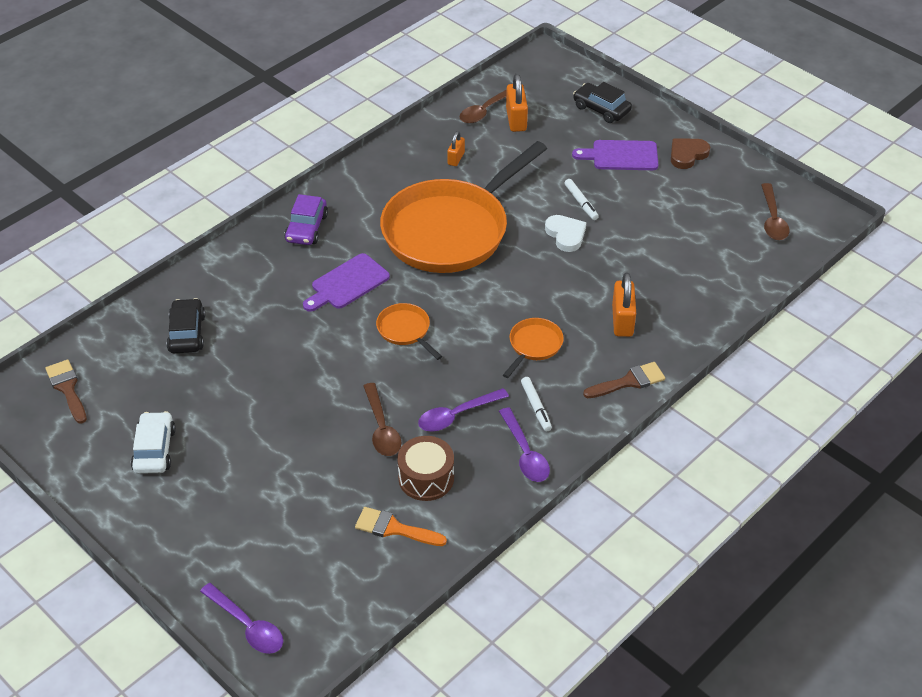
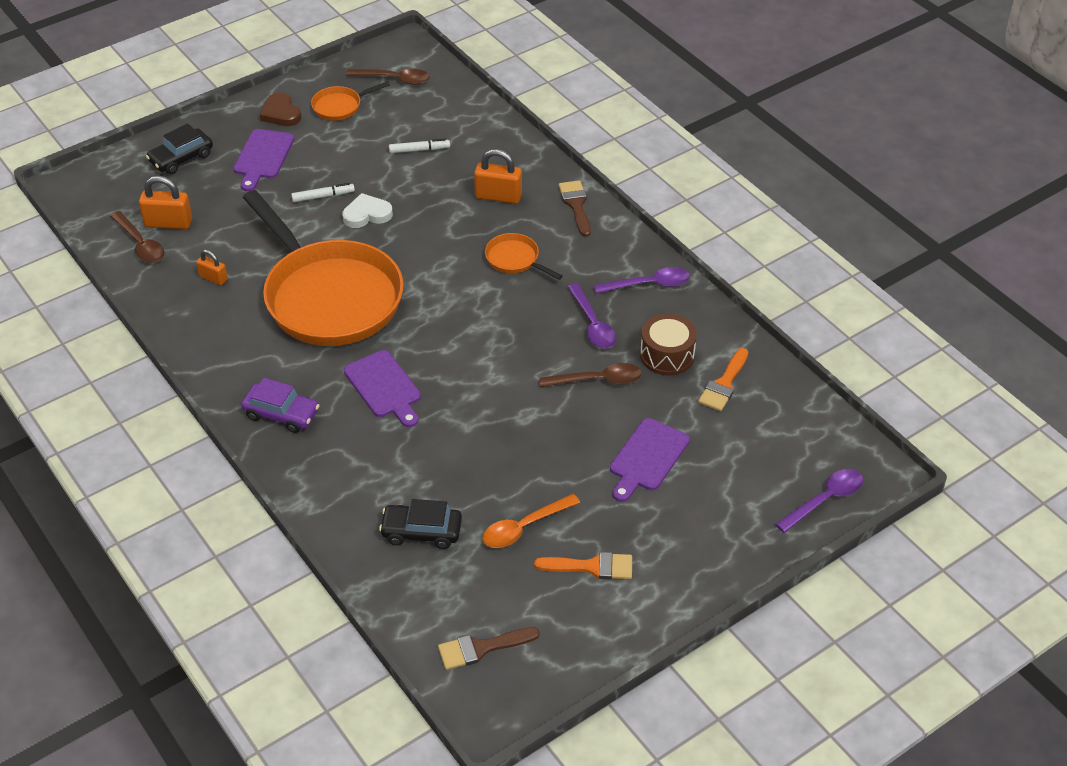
camera: 80 degrees left, 0 degrees up
white car [131,411,176,474] -> orange brush [534,552,632,580]
orange pan [376,303,442,360] -> orange pan moved to [311,81,390,120]
white marker [521,377,552,431] -> white marker moved to [389,139,450,153]
none -> orange spoon [482,494,580,548]
none -> purple cutting board [610,418,690,502]

